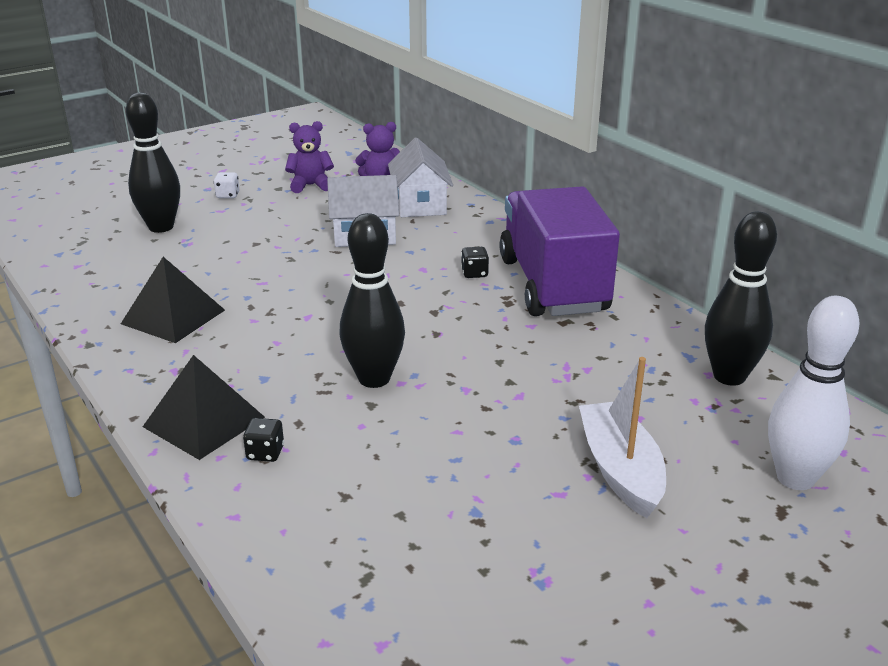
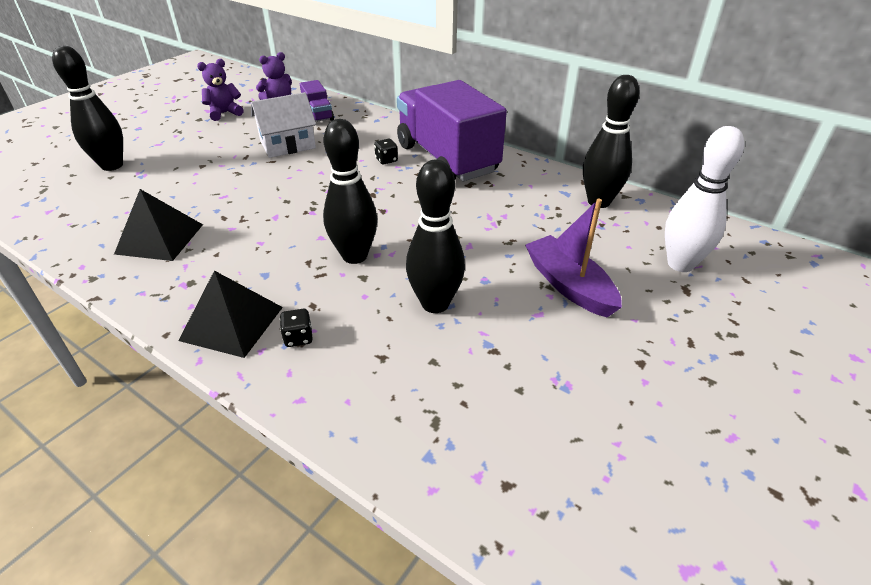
camera: 20 degrees left, 10 degrees up
white dice [214,172,239,198] -> none
white house [388,138,453,217] -> purple truck [300,80,334,122]
white boat [579,357,666,518] -> purple boat [525,199,622,317]
none -> black bowling pin [406,160,465,313]

